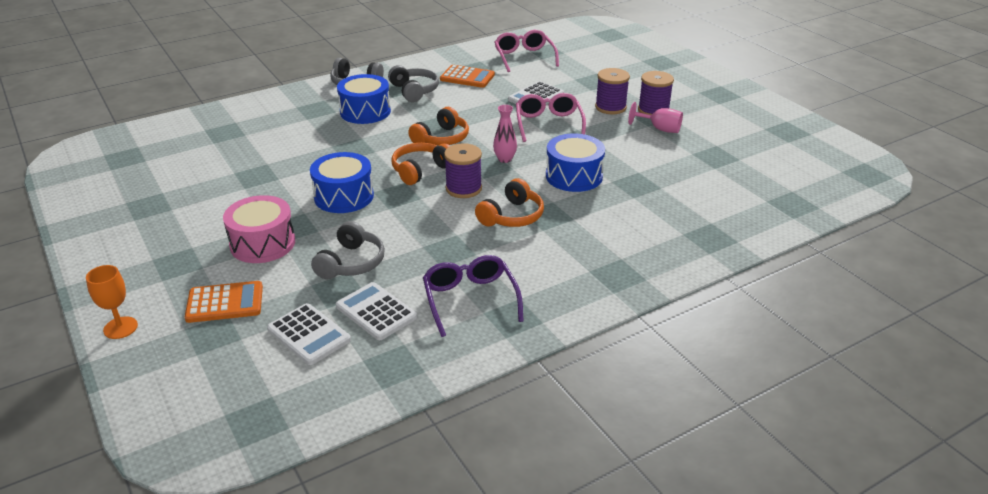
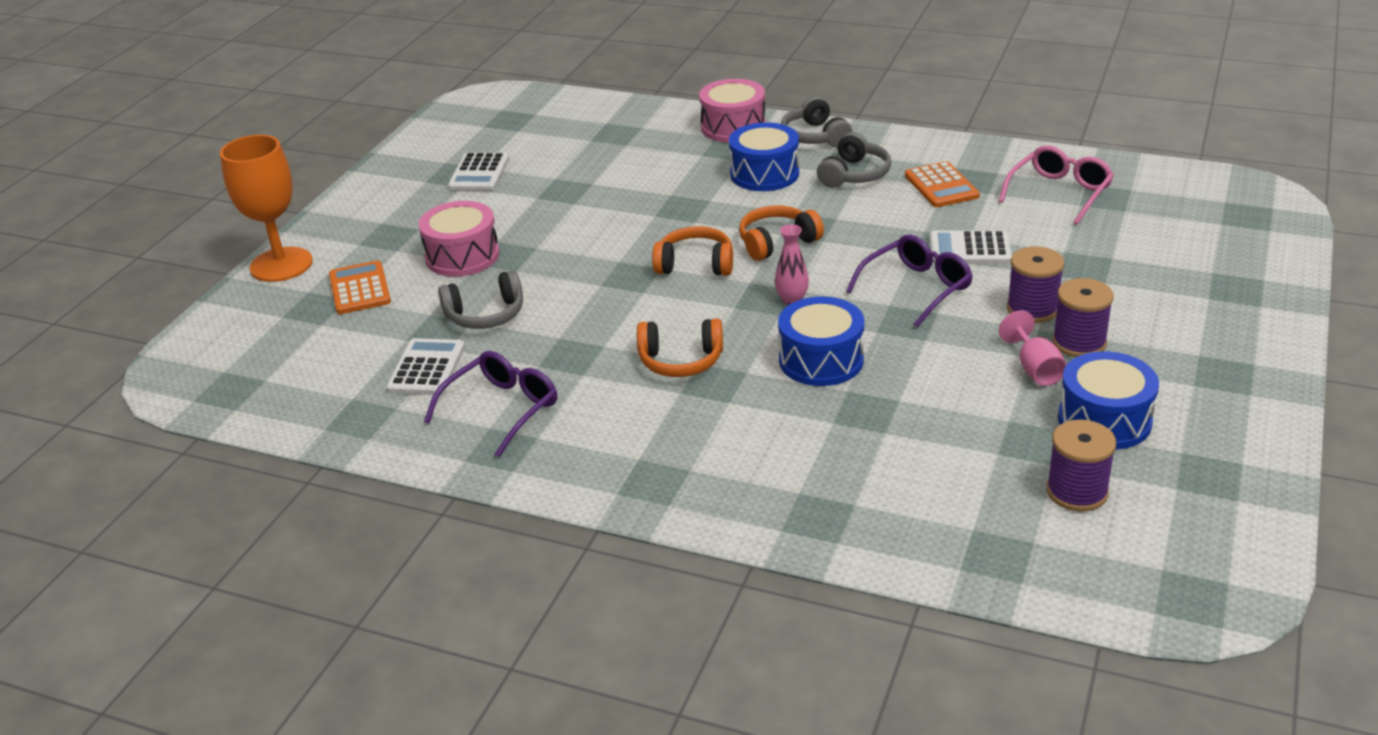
camera: 55 degrees right, 0 degrees up
orange goblet [86,265,138,339] -> orange goblet [220,135,313,282], size x1.89
orange calculator [185,281,263,323] -> orange calculator turned 150 degrees counterclockwise [329,261,391,314]
white calculator [267,303,351,365] -> white calculator moved to [448,152,509,191]
blue drum [310,152,374,213] -> blue drum moved to [1058,351,1159,450]
orange headphones [408,107,469,145] -> orange headphones turned 150 degrees clockwise [739,205,824,261]
purple spool [444,143,482,198] -> purple spool moved to [1046,420,1117,512]
pink glasses [516,93,586,142] -> purple glasses [846,235,973,327]
none -> pink drum [699,79,766,143]

